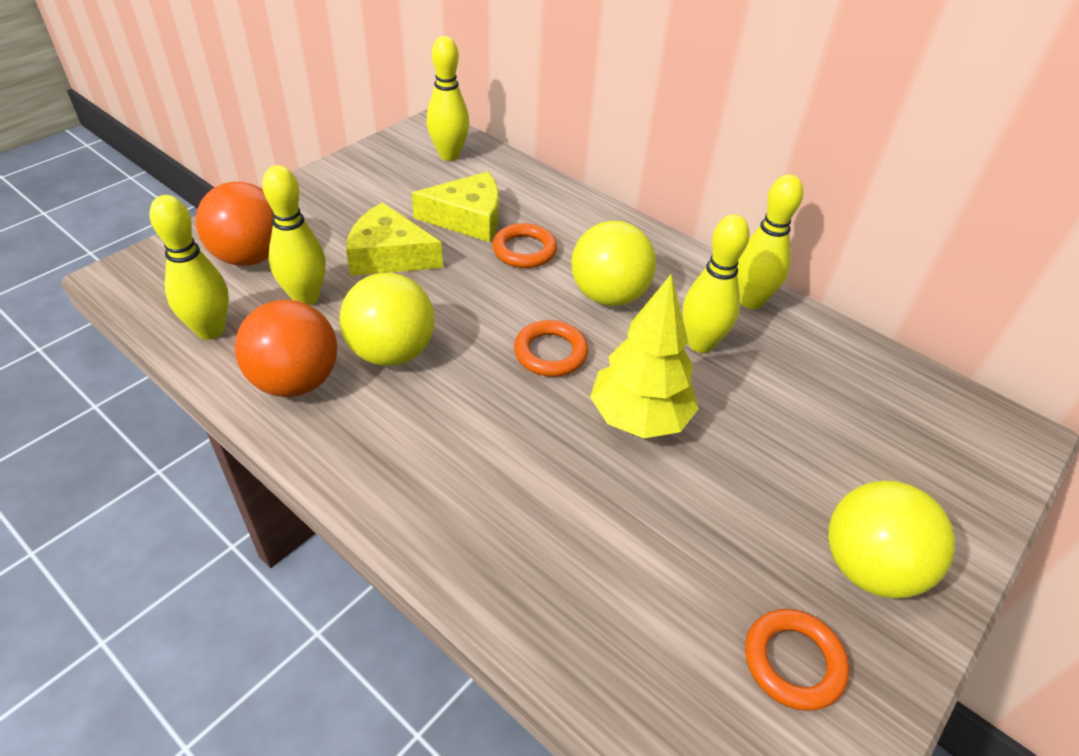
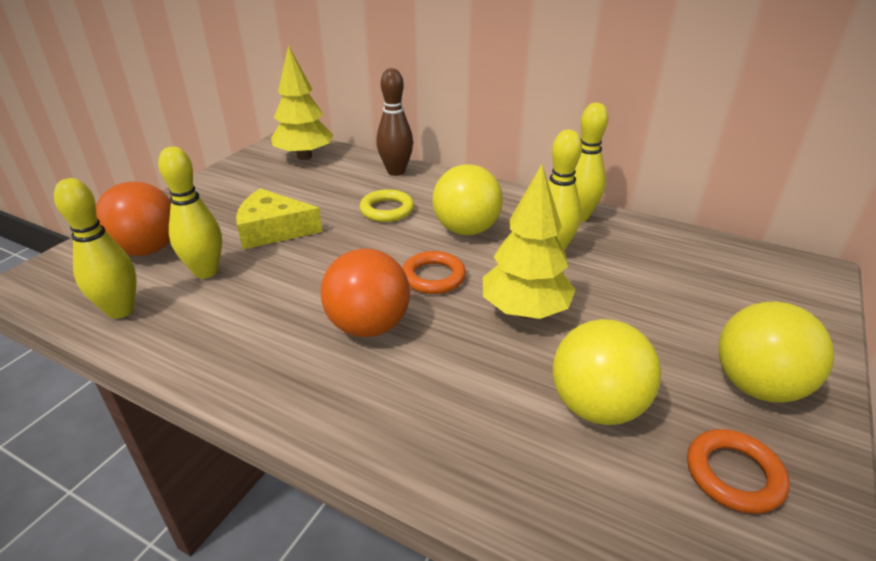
camera: 10 degrees left, 10 degrees down
orange ball [235,300,337,397] -> orange ball moved to [321,248,410,337]
yellow ball [340,273,435,366] -> yellow ball moved to [553,319,661,425]
yellow cheese [412,172,499,242] -> none
yellow bowling pin [427,36,469,161] -> yellow tree [271,45,333,160]
orange ring [492,223,557,268] -> yellow ring [360,189,414,222]
none -> brown bowling pin [376,68,413,176]

